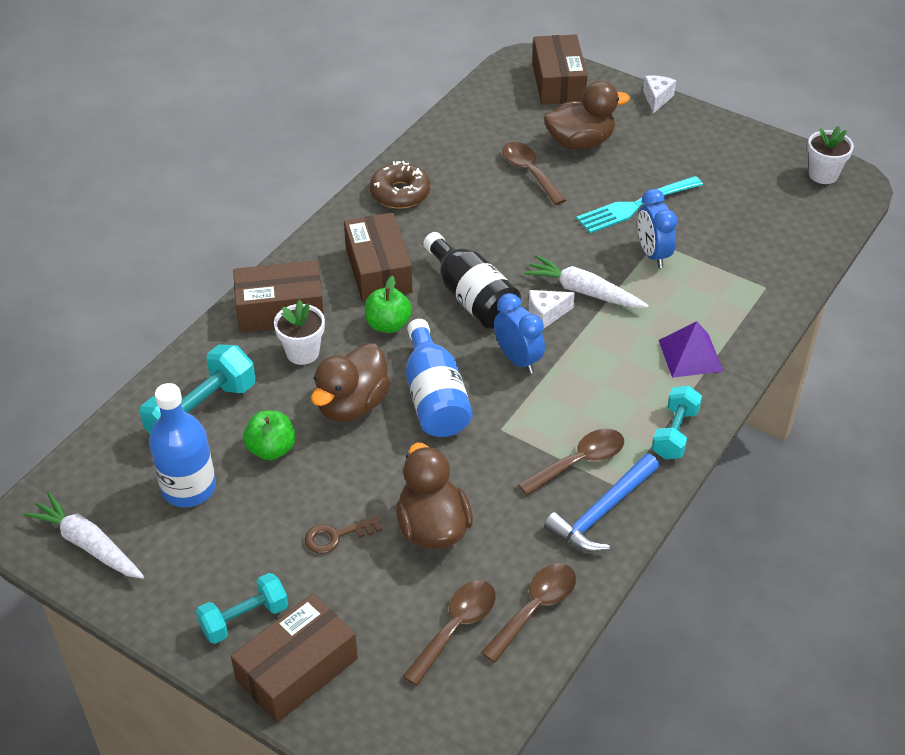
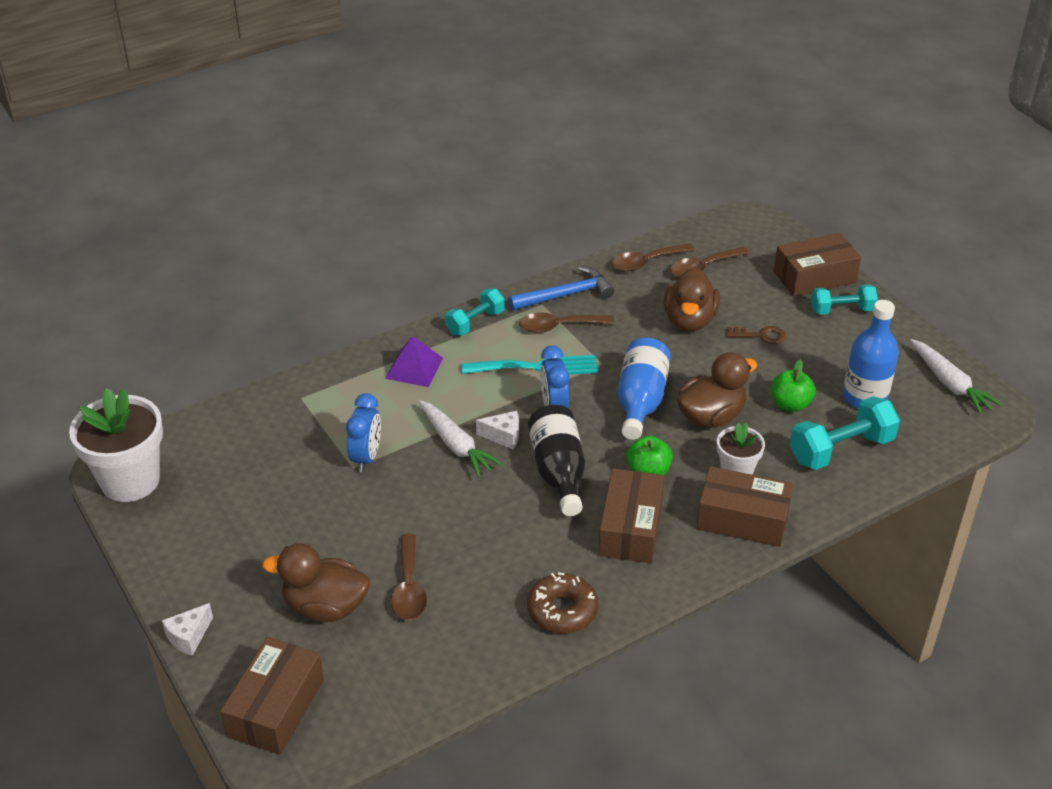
camera: 155 degrees left, 5 degrees down
turquoise fork [576,176,703,233] -> turquoise fork moved to [462,355,598,374]
white flower pot [808,126,854,184] -> white flower pot [69,388,163,502], size x1.83

